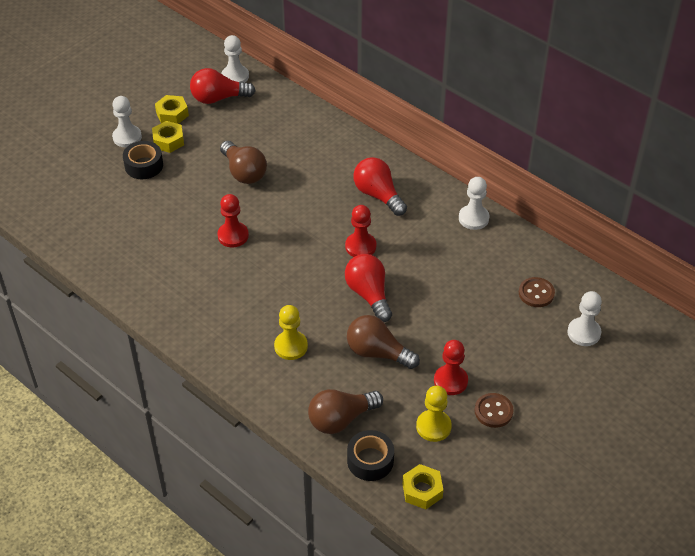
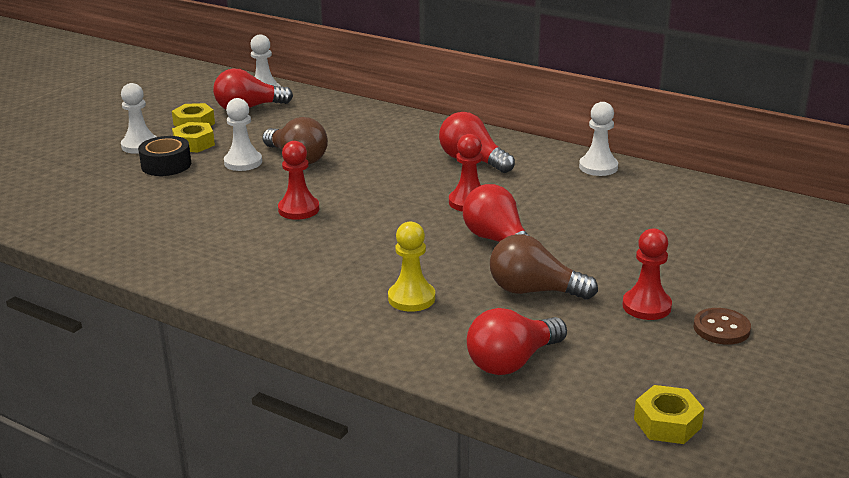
camera: 10 degrees left, 20 degrees down
brown light bulb [308,389,383,434] -> red light bulb [467,308,567,375]
black tape [347,430,394,481] -> none
yellow pawn [416,386,452,442] -> none
brown button [519,277,555,307] -> none
white pawn [567,291,602,346] -> white pawn moved to [224,98,262,171]

